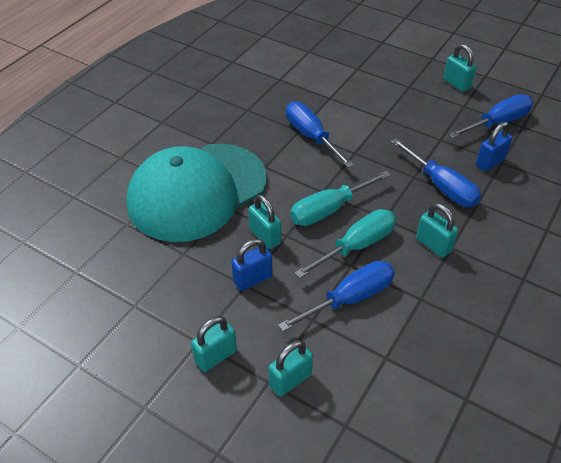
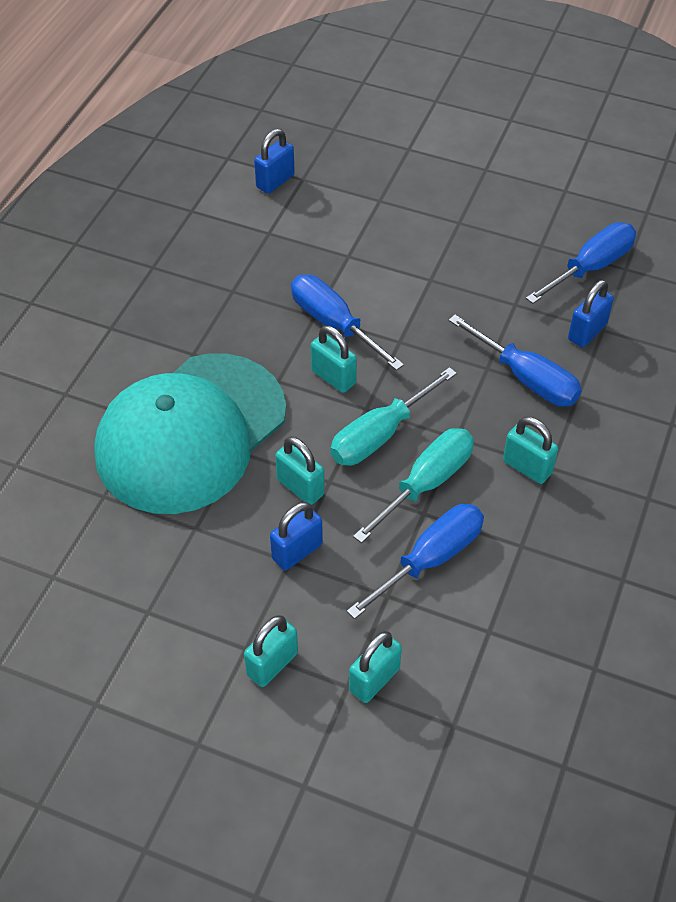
camera: 10 degrees left, 5 degrees up
turquoise padlock [443,44,476,92] -> turquoise padlock moved to [311,326,357,393]
none -> blue padlock [254,129,295,194]

